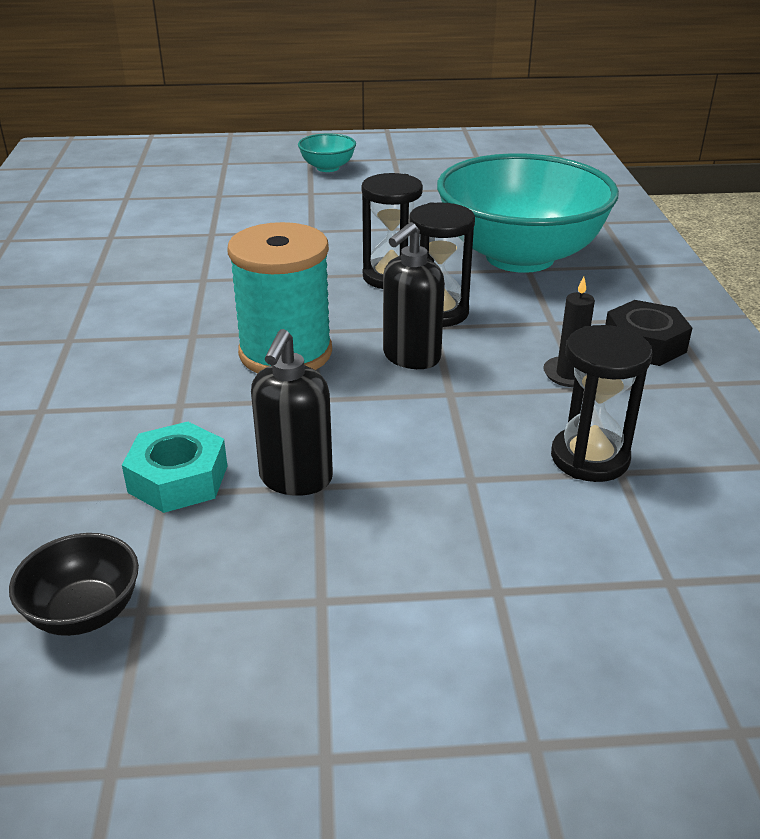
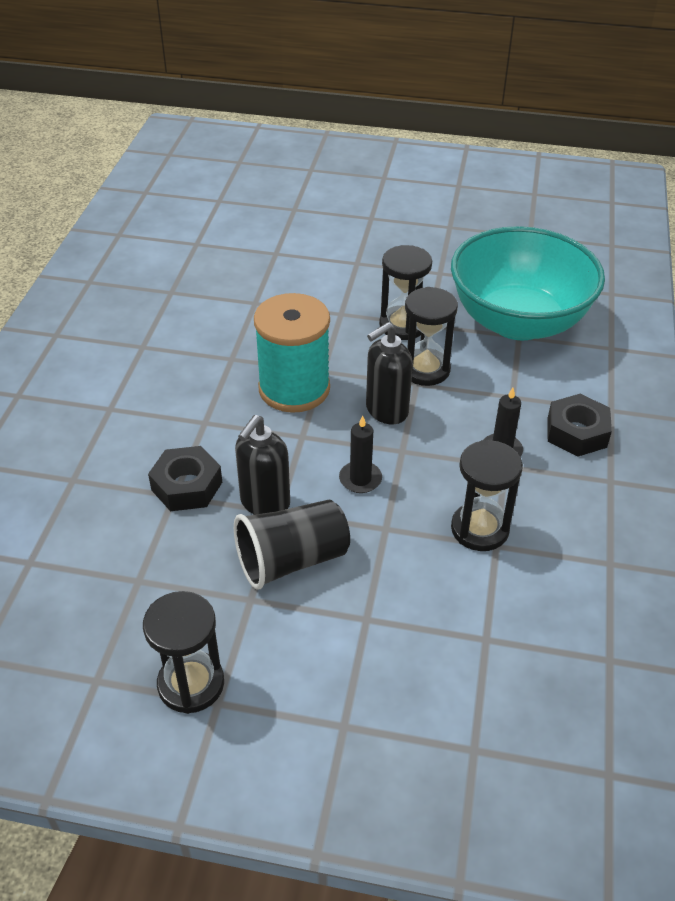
camera: 15 degrees right, 10 degrees up
black bowl [9,533,139,636] -> none
turquoise nut [122,422,227,513] -> black nut [148,446,222,511]
turquoise bowl [298,133,356,172] -> none
none -> black hourglass [143,591,224,714]
none -> black cup [234,500,350,590]
none -> black candle [339,416,382,493]

